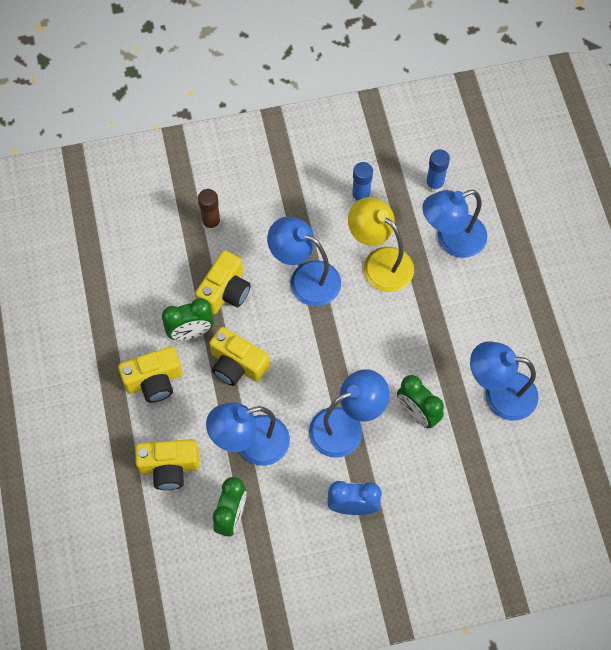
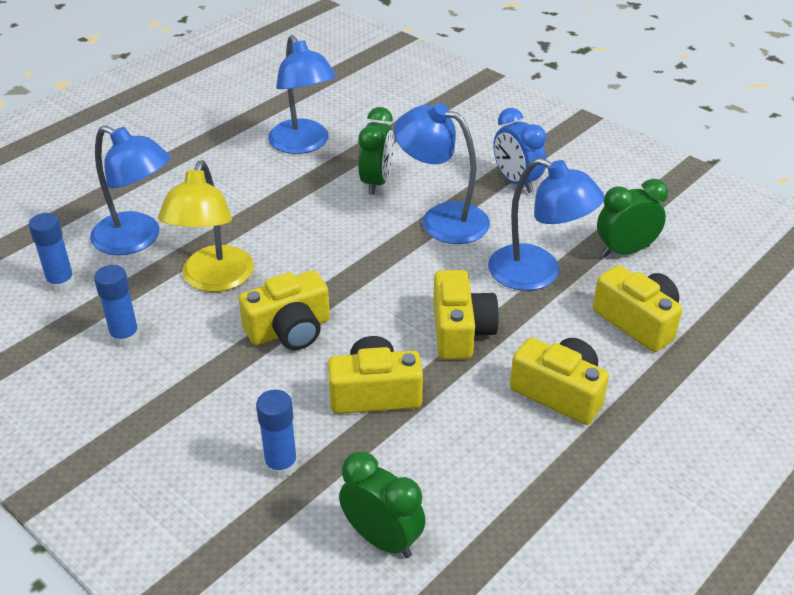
camera: 125 degrees left, 25 degrees down
green clock [162,298,214,340] -> green clock moved to [339,451,426,558]
brown glue stick [198,189,221,232] -> blue glue stick [256,390,298,478]
blue lamp [267,217,341,306] -> yellow camera [239,270,330,350]

